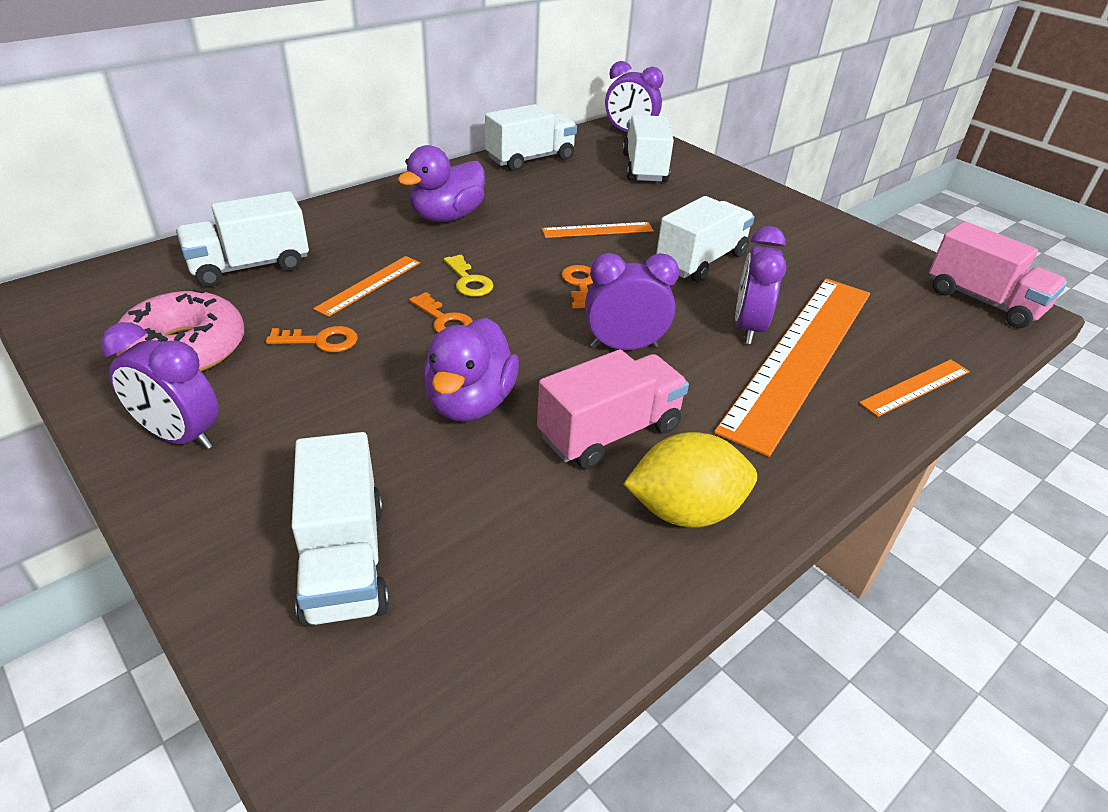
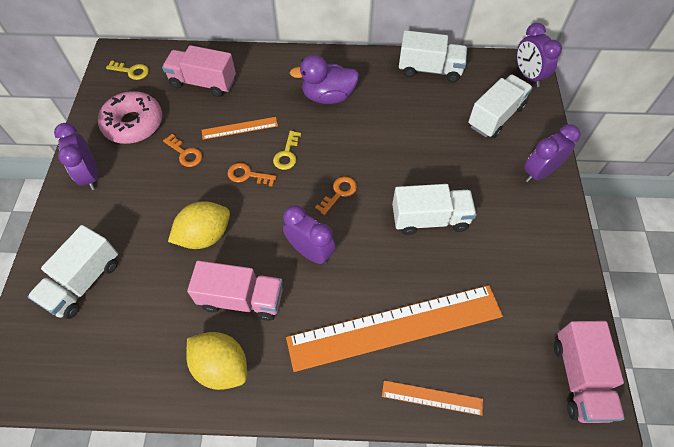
camera: 45 degrees right, 20 degrees up
white truck [176,191,309,287] -> pink truck [162,45,236,97]
orange key [409,292,473,333] -> orange key turned 105 degrees clockwise [228,163,277,187]
purple duck [423,318,519,421] -> yellow lemon [168,201,230,249]
orange ruler [542,222,654,238] -> none
purple clock [735,226,786,344] -> purple clock moved to [524,124,581,183]
none -> yellow key [106,60,149,80]

